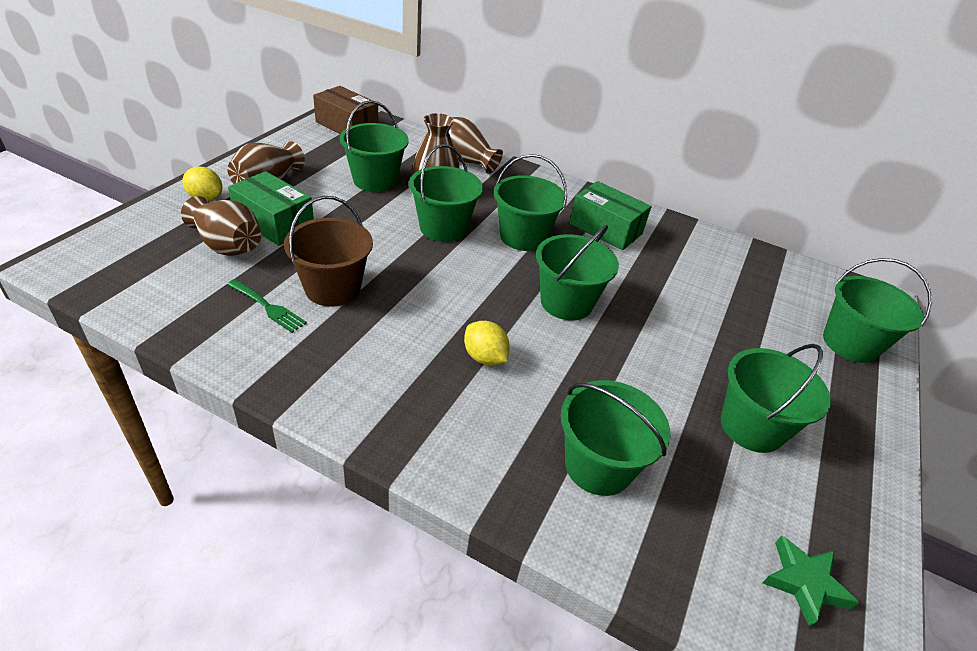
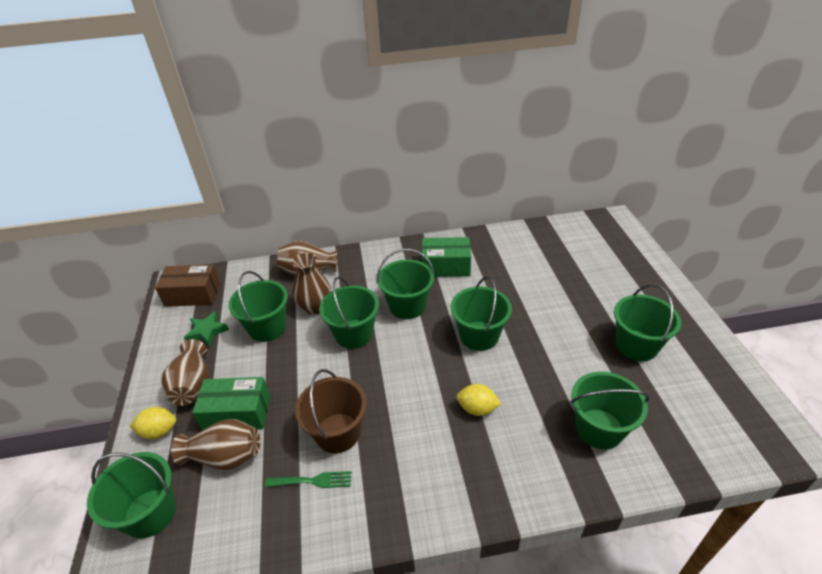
camera: 30 degrees left, 0 degrees up
green star [763,535,859,627] -> green star moved to [184,311,229,347]
green bucket [823,258,932,363] -> green bucket moved to [87,452,176,539]

